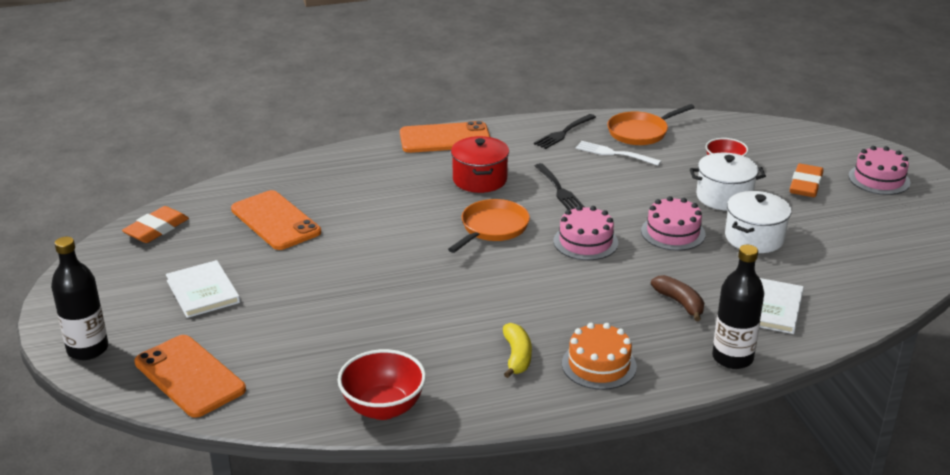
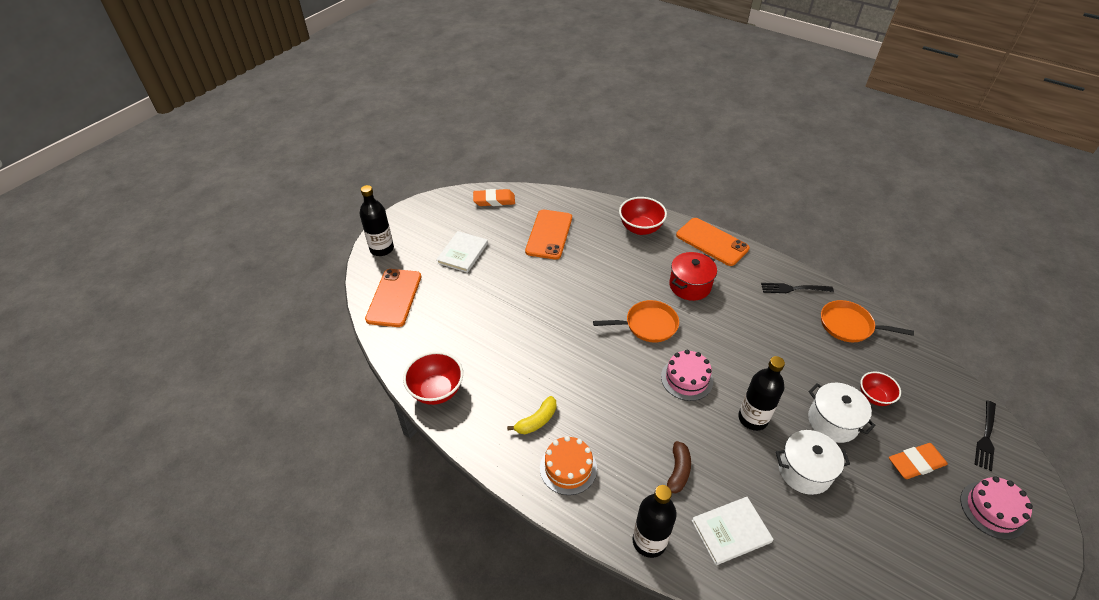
camera: 50 degrees right, 15 degrees up
black fork [535,163,584,210] -> black fork moved to [974,400,996,471]
white fork [576,141,661,166] -> none
pink cake [641,196,706,251] -> black bottle [738,356,785,431]
none -> red bowl [619,197,667,235]

